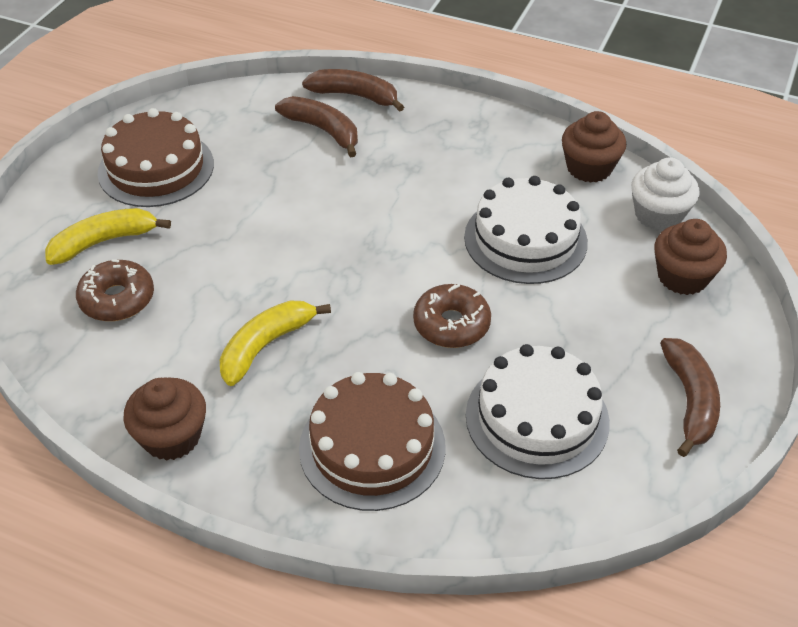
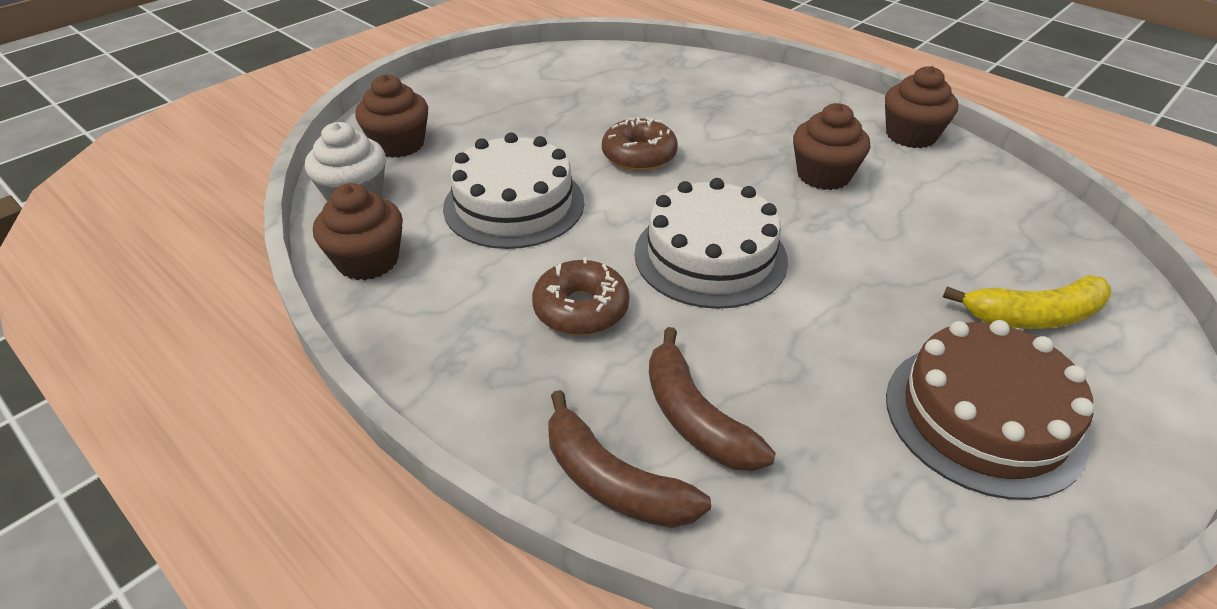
camera: 160 degrees left, 5 degrees down
brown donut [76,259,154,321] -> brown donut moved to [532,257,629,335]
yellow banana [220,301,331,386] -> brown cupcake [793,103,870,190]
brown cake [299,372,446,511] -> none
white cake [466,344,610,479] -> white cake moved to [634,178,788,309]
brown banana [660,338,720,457] -> none

